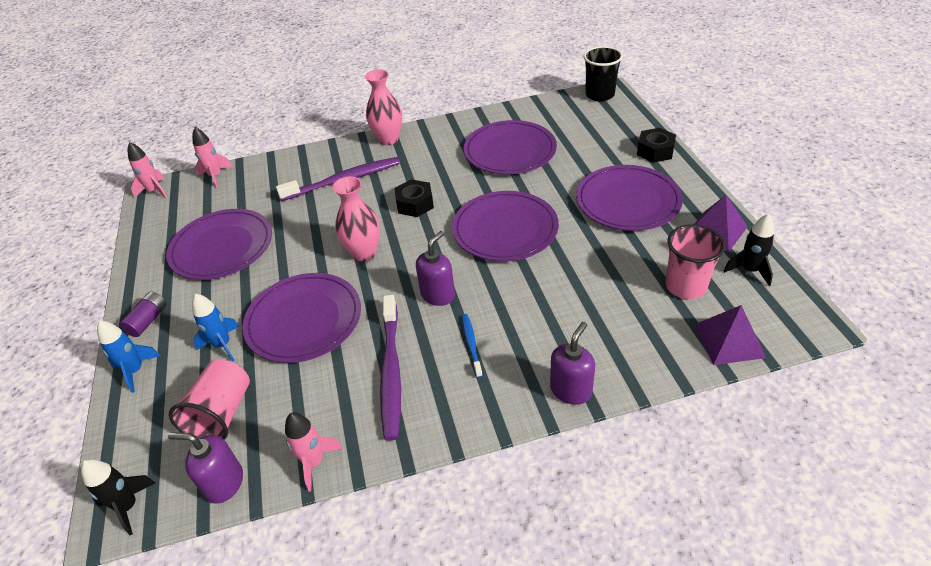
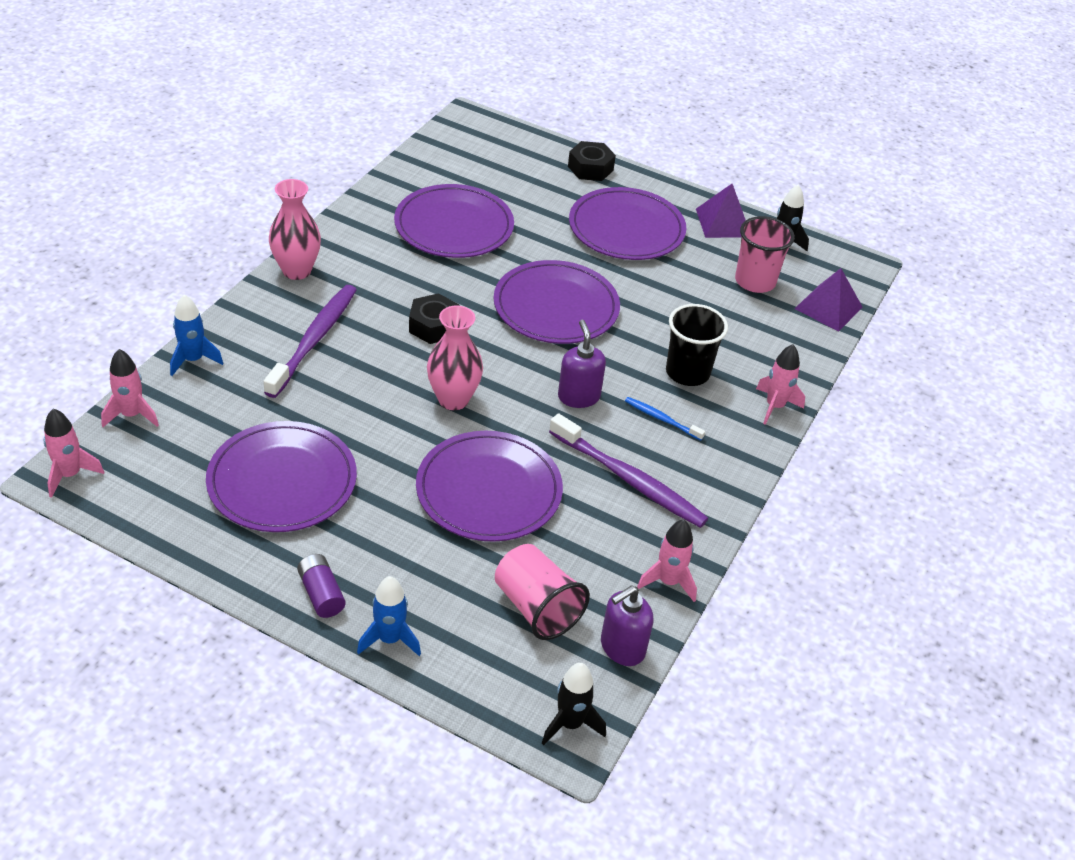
camera: 55 degrees left, 0 degrees up
blue rocket [192,294,239,362] -> blue rocket moved to [170,295,223,376]
purple soap dispenser [550,322,595,405] -> pink rocket [756,344,805,425]
black cup [584,46,623,101] -> black cup moved to [666,304,728,386]

